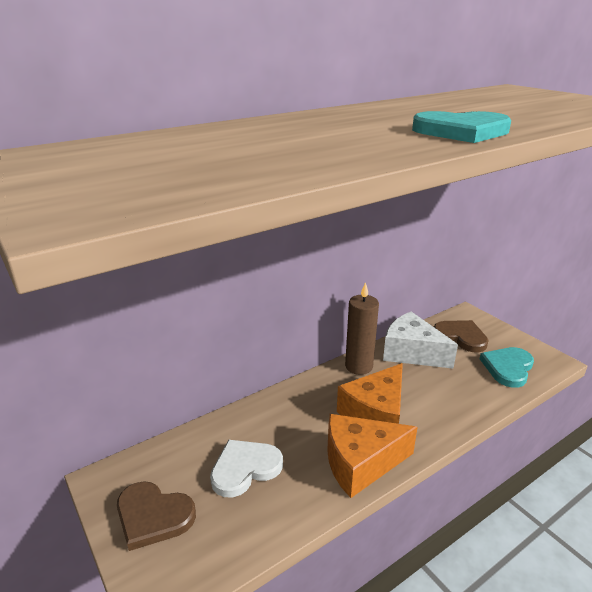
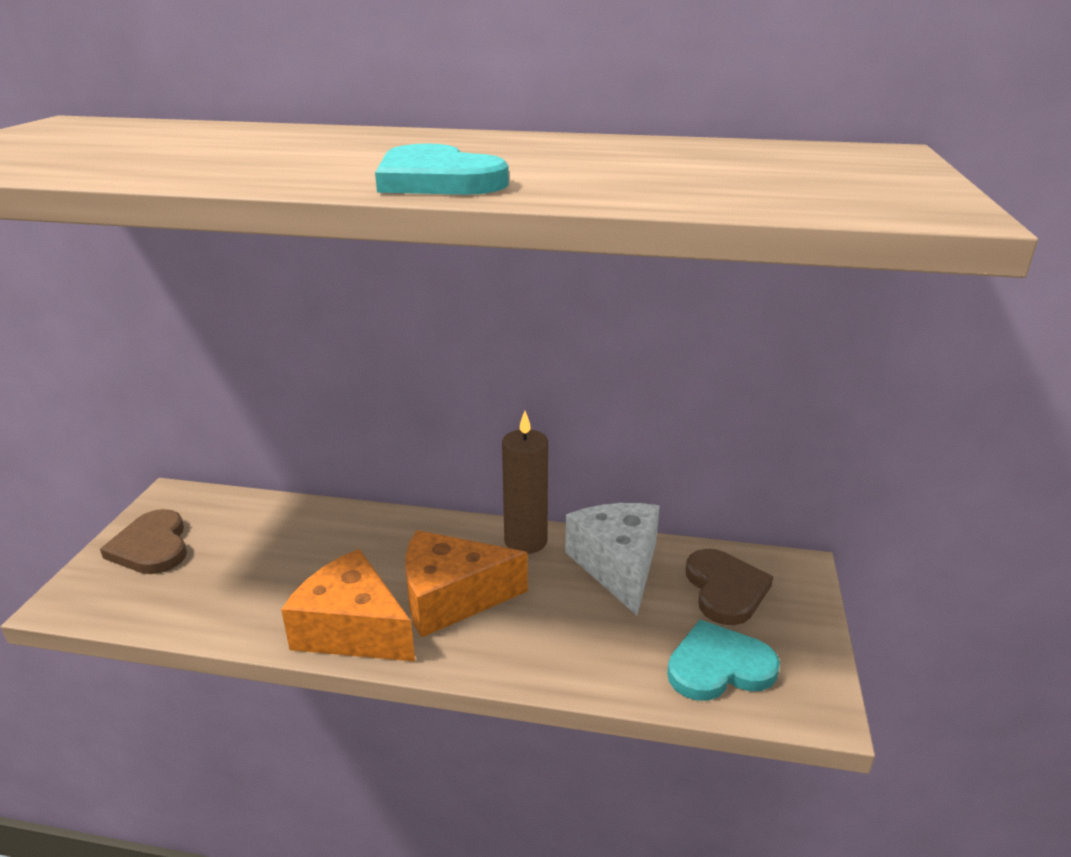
camera: 45 degrees right, 0 degrees up
white heart [210,440,283,497] -> none

